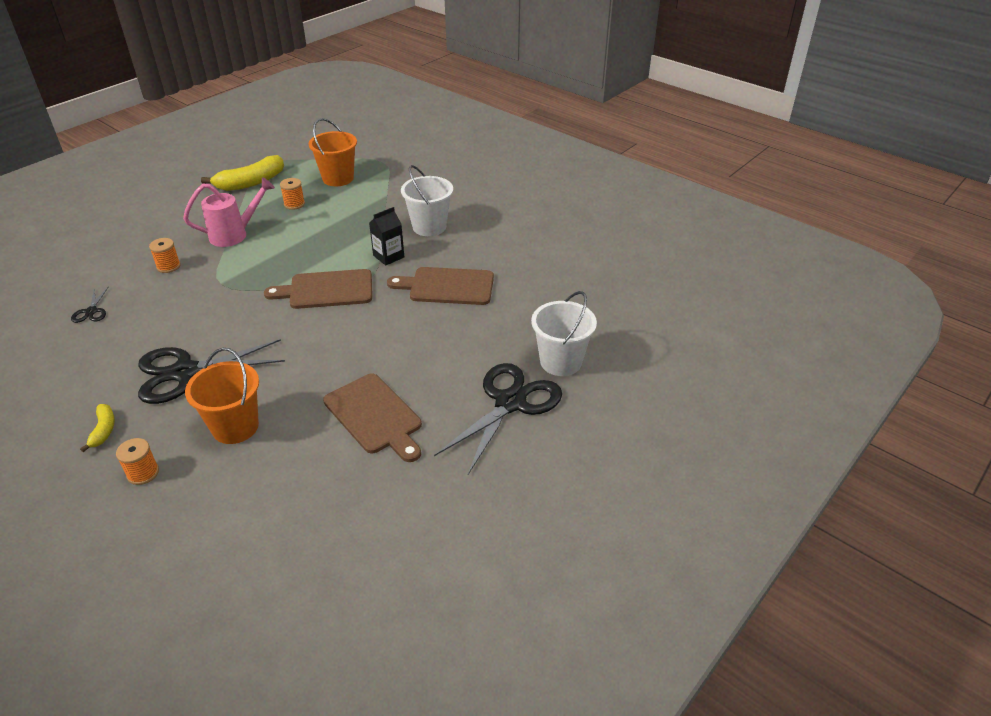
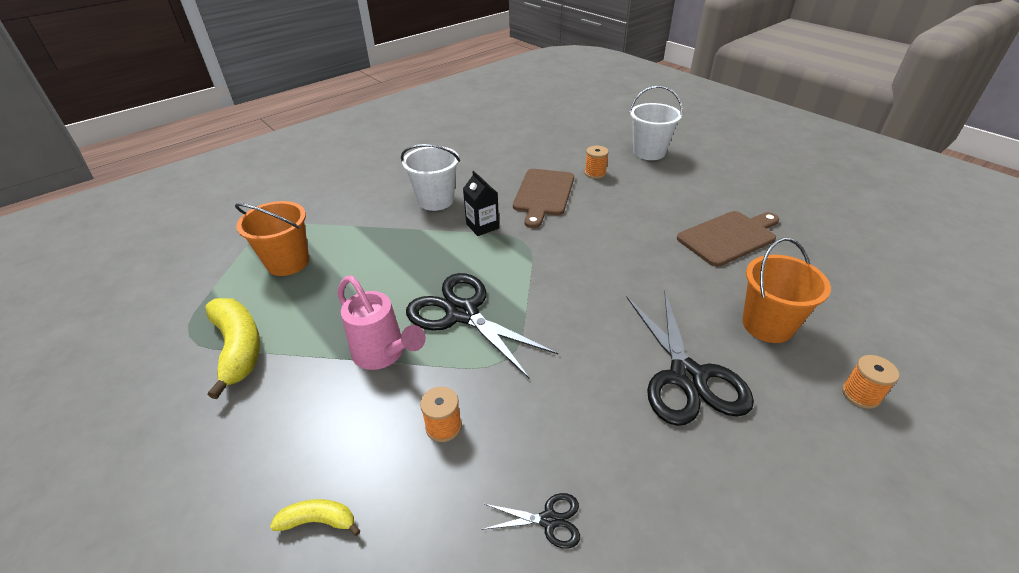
camera: 80 degrees left, 0 degrees up
yellow banana [80,404,115,452] -> yellow banana moved to [270,499,361,536]
pink watering can [183,177,275,247] -> pink watering can turned 150 degrees clockwise [338,276,426,370]
brown cutting board [264,269,372,309] -> none
orange spool [280,178,305,210] -> orange spool moved to [585,146,609,179]
black scissors [434,363,562,475] -> black scissors moved to [406,273,558,378]

